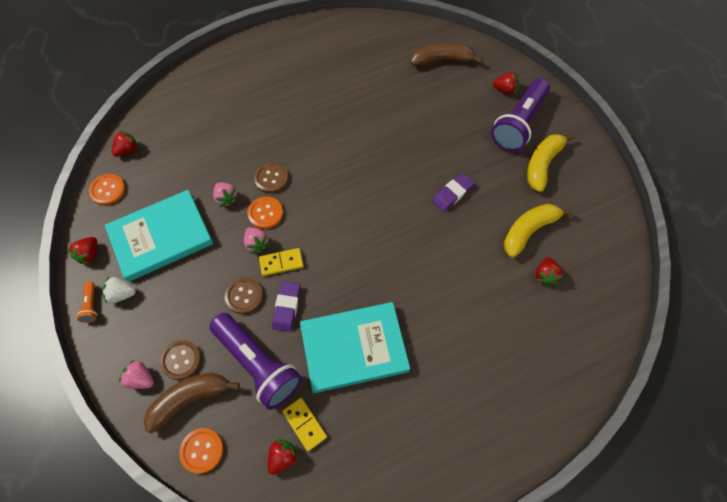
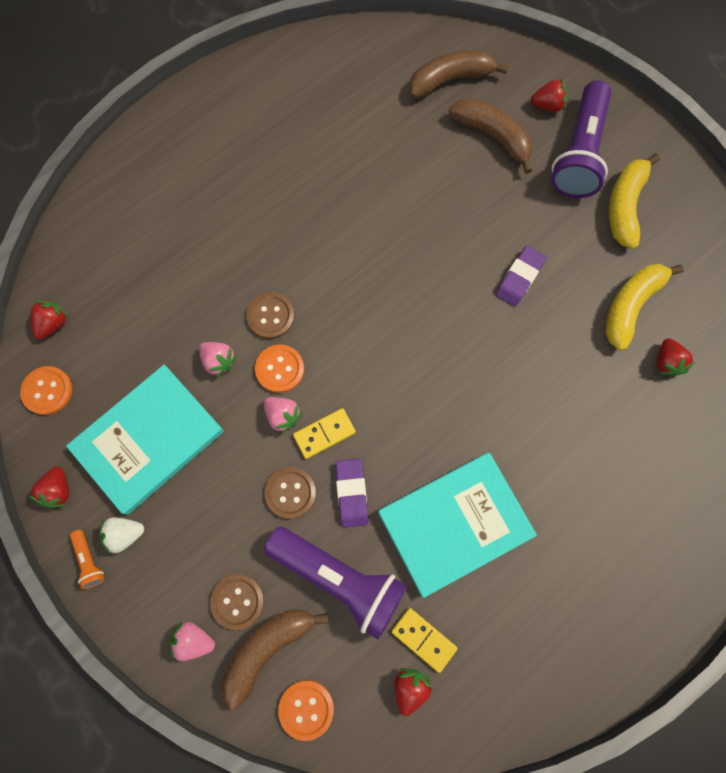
camera: 15 degrees left, 10 degrees up
none -> brown banana [449,98,533,174]

